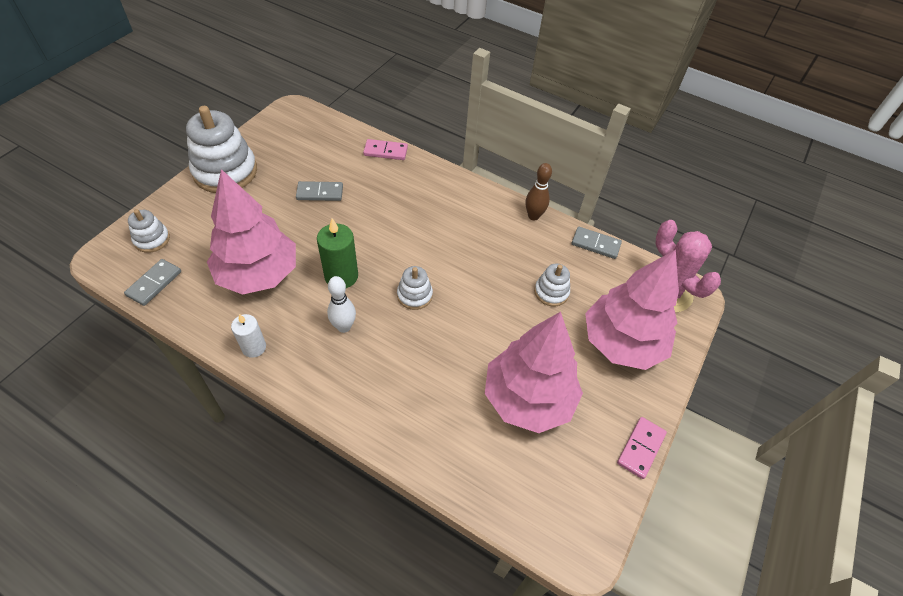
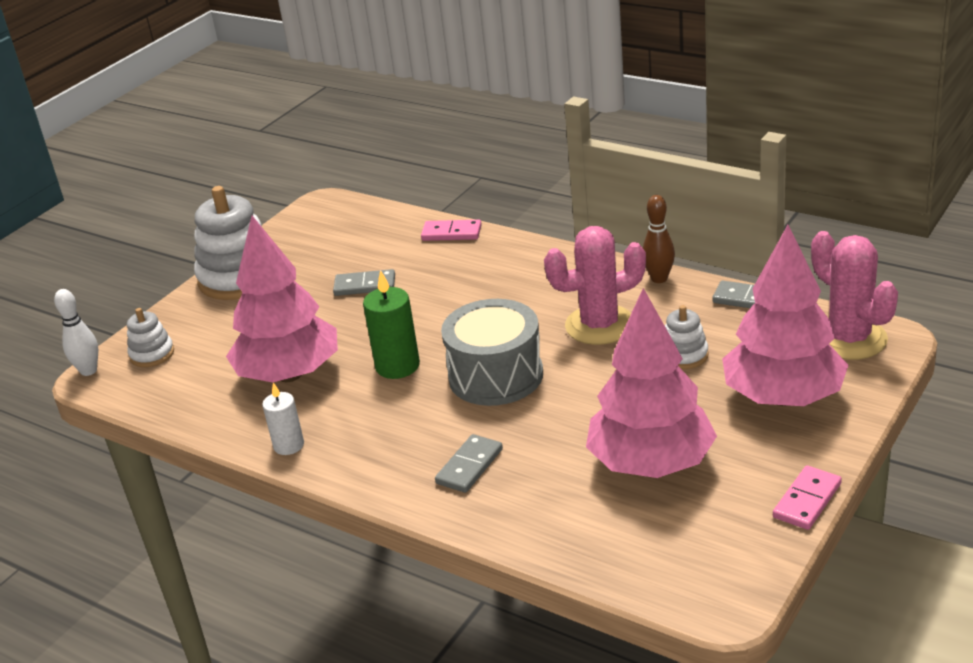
camera: 10 degrees right, 20 degrees down
grey domino [124,259,181,306] -> grey domino moved to [435,434,503,493]
white bowling pin [327,276,356,333] -> white bowling pin moved to [54,289,98,376]
white stacking toy [397,266,433,310] -> grey drum [441,299,543,406]
none -> pink cactus [544,226,646,345]

